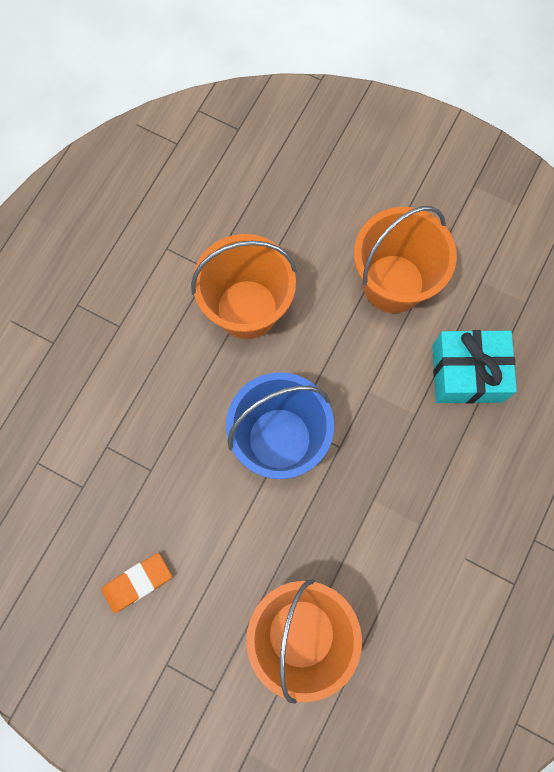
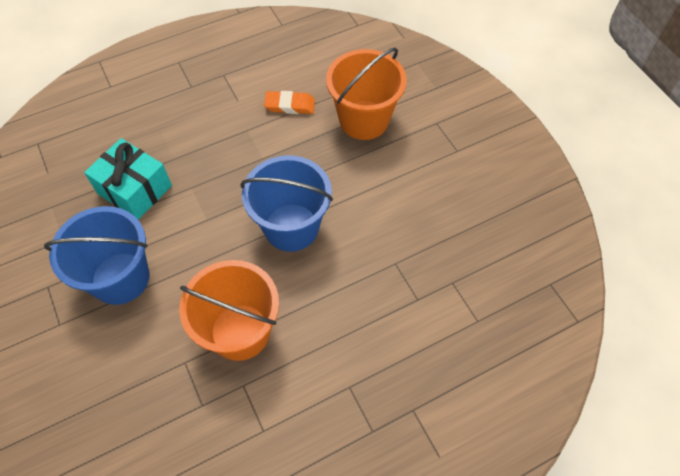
camera: 145 degrees left, 15 degrees down
orange eraser [101,553,172,613] -> orange eraser moved to [264,91,315,114]
orange bucket [354,206,457,313] -> blue bucket [44,206,149,305]

